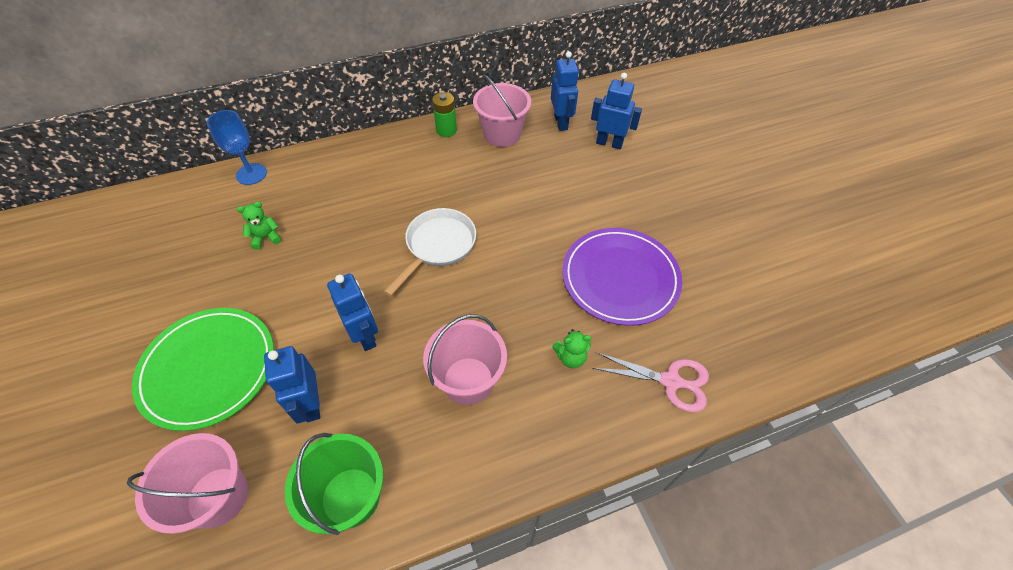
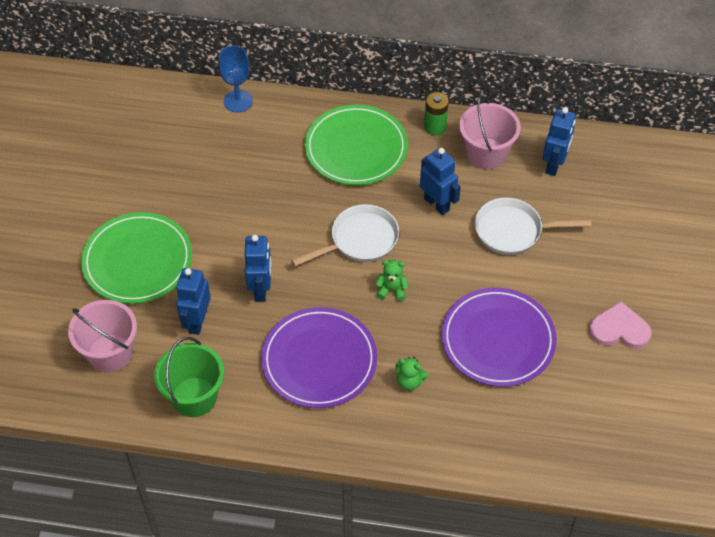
camera: 30 degrees right, 0 degrees up
green teddy bear [237,202,281,250] -> green teddy bear moved to [376,260,408,301]
pink bucket [423,314,507,405] -> purple plate [261,307,377,408]
blue robot [591,73,642,149] -> blue robot moved to [420,148,461,215]
pink scissors [592,352,709,412] -> none
none -> green plate [304,105,408,185]
none -> white pan [475,198,591,255]
none -> pink heart [589,301,652,349]

